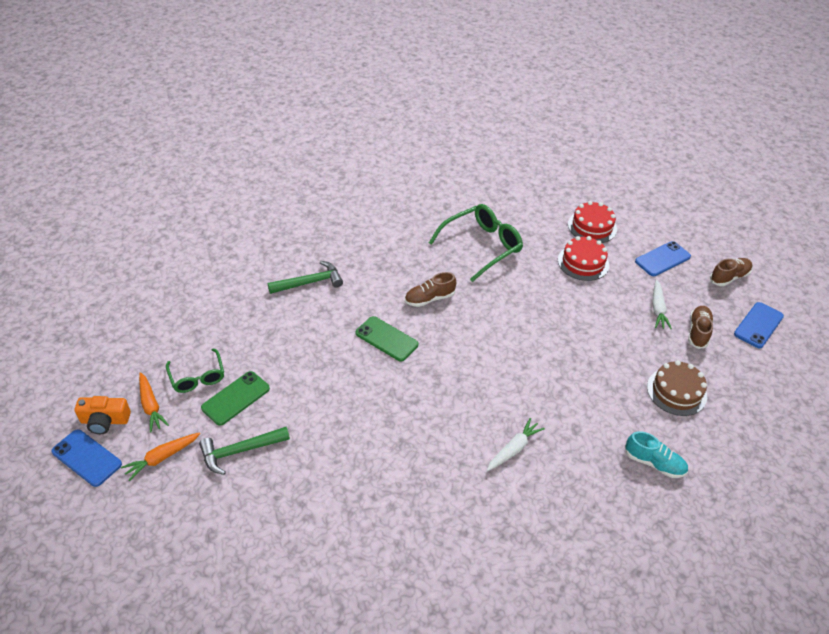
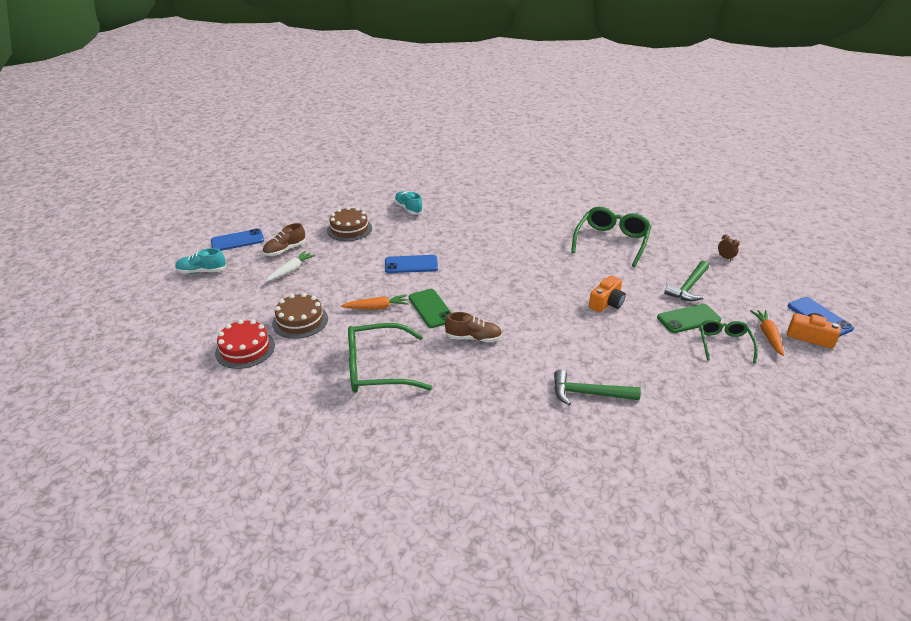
camera: 150 degrees left, 10 degrees down
orange carrot [121,432,200,481] -> orange carrot moved to [341,295,409,309]
green hammer [199,427,290,475] -> green hammer turned 120 degrees clockwise [664,261,709,301]
green phone [356,316,418,362] -> green phone moved to [409,289,452,328]
white carrot [487,418,545,471] -> none
red cake [558,236,609,281] -> brown cake [272,293,328,339]
blue phone [635,241,691,276] -> blue phone moved to [385,255,438,273]
brown shoe [710,258,752,286] -> turquoise shoe [175,248,227,274]
none -> green glasses [571,207,651,267]
none -> orange camera [589,275,626,312]
none -> brown clock [718,234,740,261]

